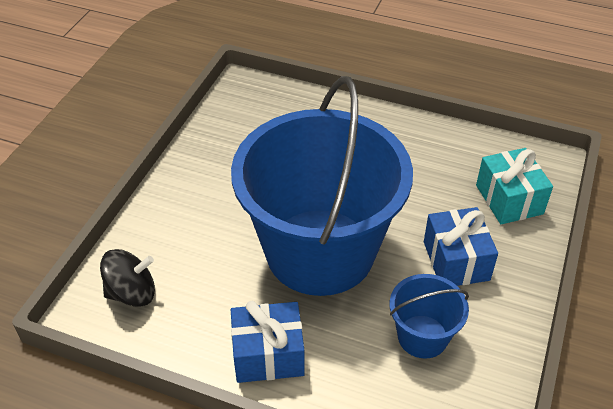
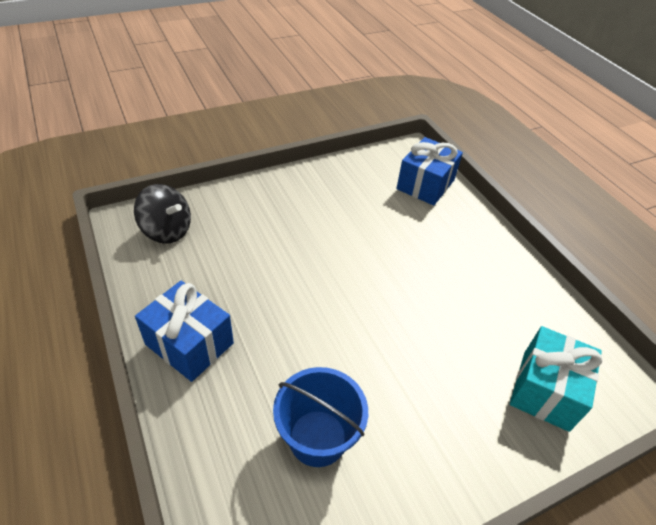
camera: 40 degrees right, 0 degrees up
blue bucket [231,76,413,296] -> none
blue gift [424,207,498,286] -> blue gift moved to [396,137,463,206]

